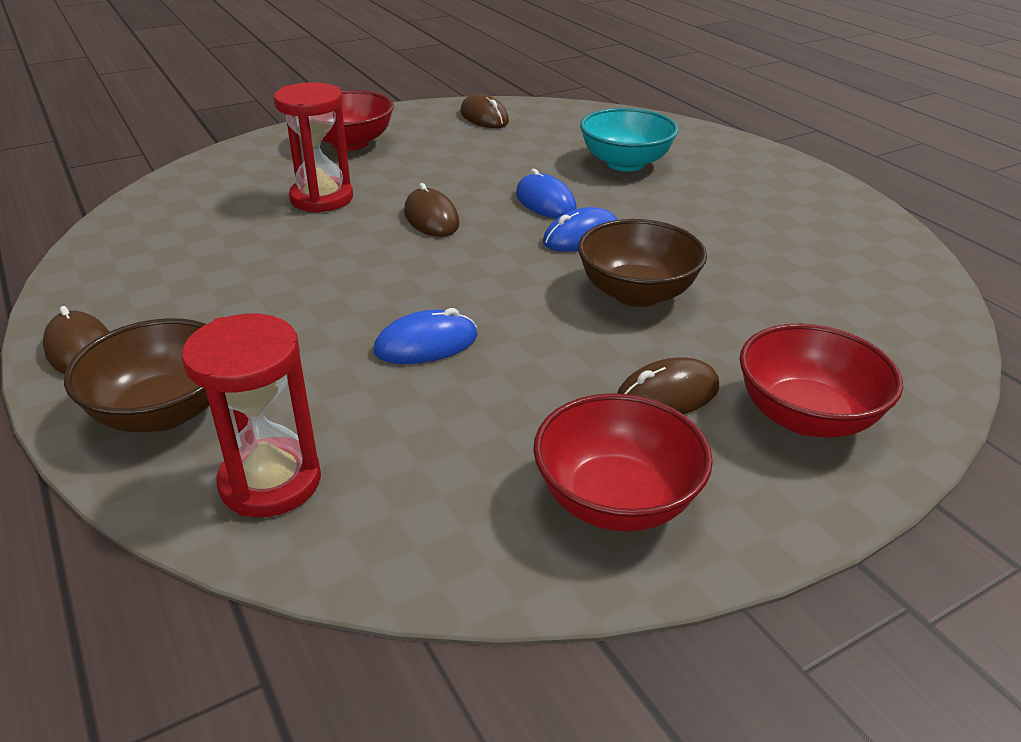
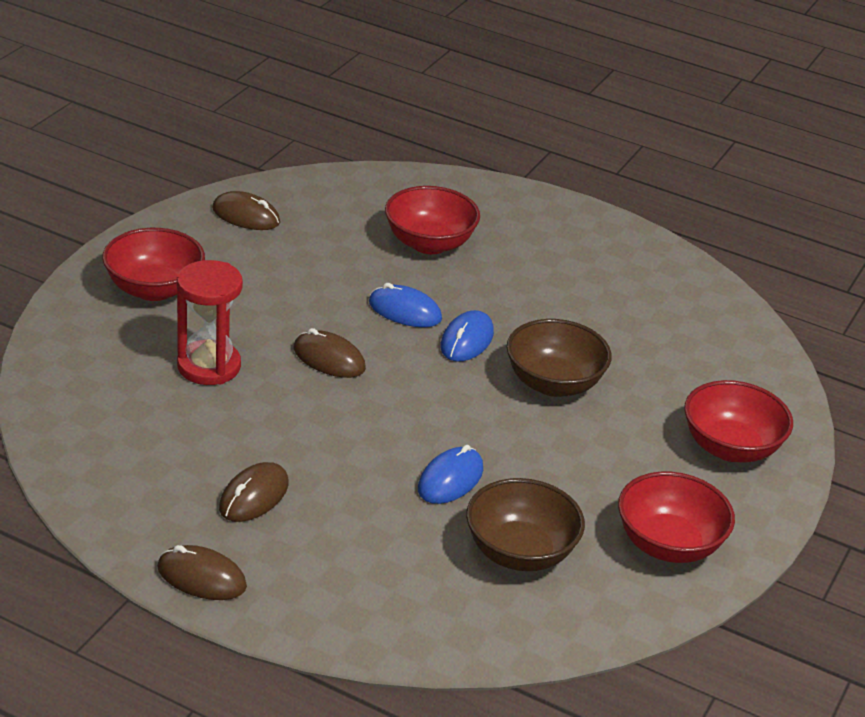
camera: 35 degrees left, 0 degrees up
brown bowl [64,318,210,432] -> brown bowl moved to [466,478,585,571]
red hourglass [182,314,321,517] -> none
turquoise bowl [580,108,679,172] -> red bowl [385,186,480,254]
brown mouse [617,357,719,414] -> brown mouse moved to [219,462,289,522]

